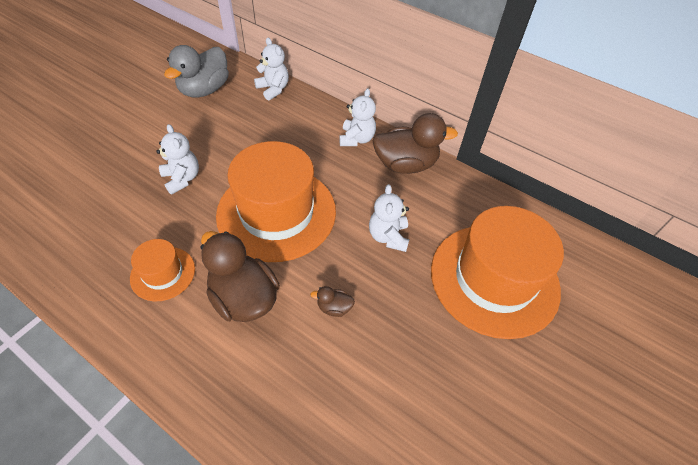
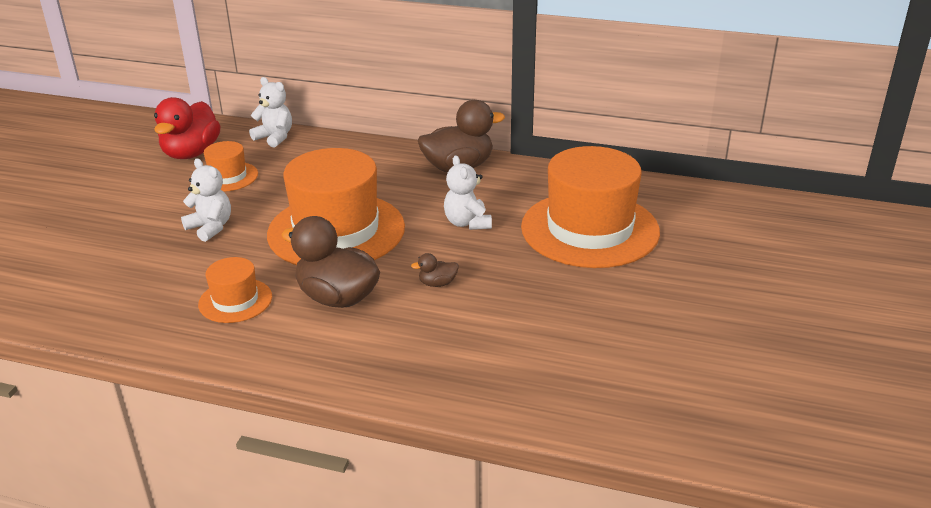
camera: 15 degrees left, 20 degrees down
grey duck [164,45,229,97] -> red duck [154,97,220,159]
white teddy bear [340,88,376,146] -> none
none -> orange hat [204,141,258,192]

